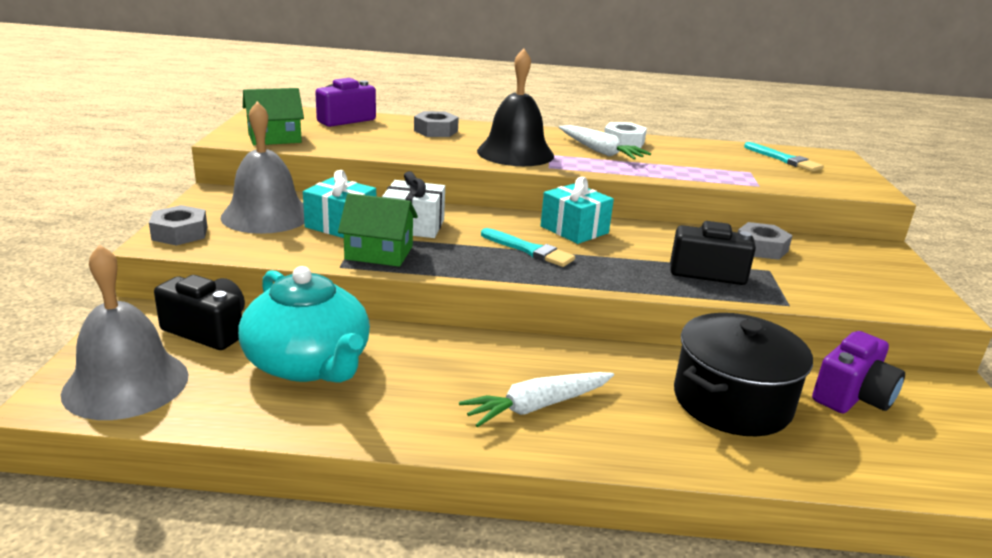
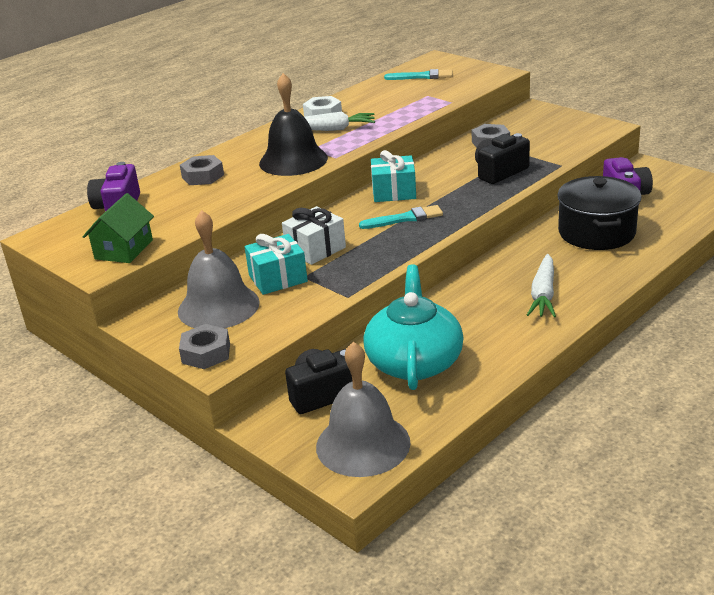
camera: 45 degrees left, 5 degrees up
turquoise teapot [238,266,370,383] -> turquoise teapot turned 90 degrees counterclockwise [363,264,463,390]
green house [338,193,418,267] -> none

